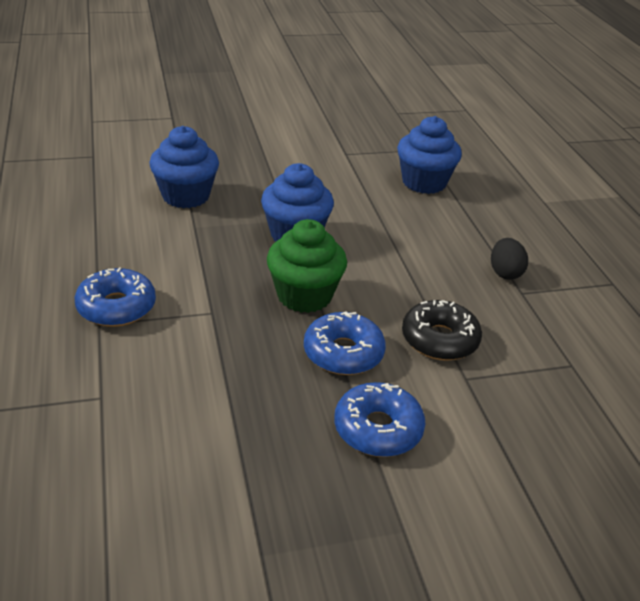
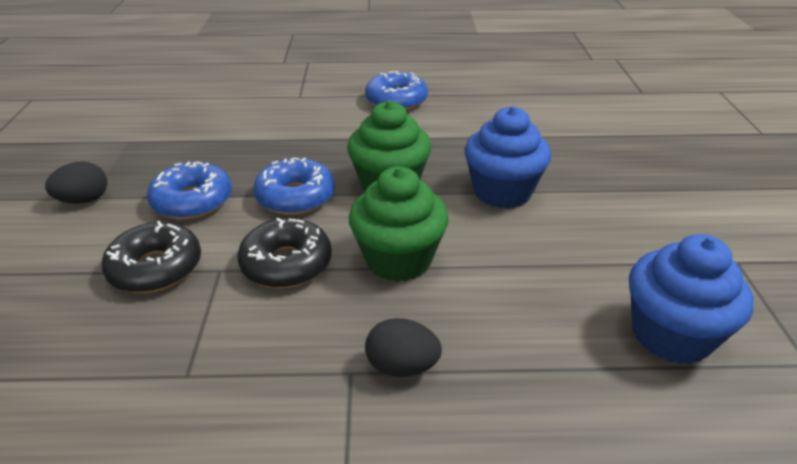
camera: 105 degrees right, 0 degrees up
blue cupcake [149,126,219,208] -> none
none -> black egg [45,162,107,204]
none -> black donut [102,221,201,293]
none -> green cupcake [349,166,449,282]

